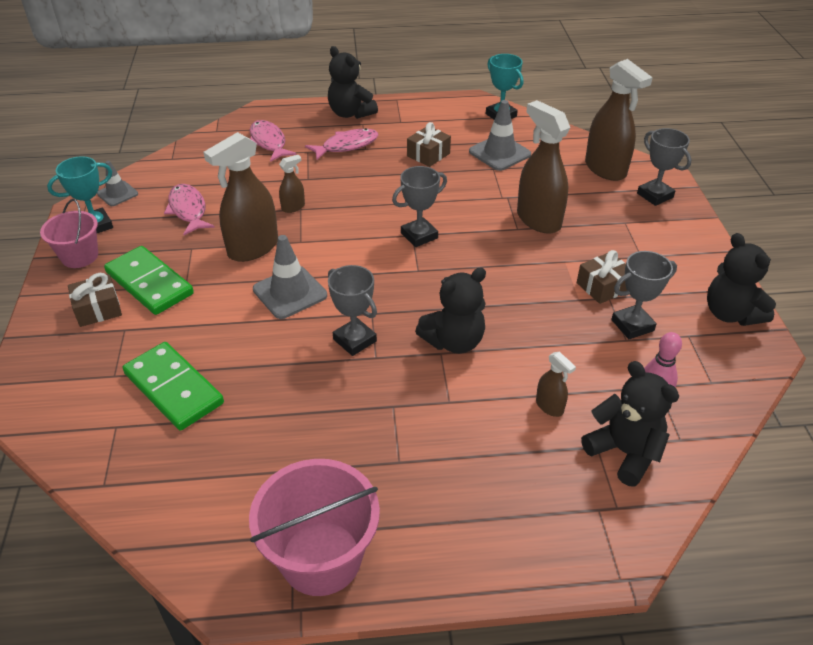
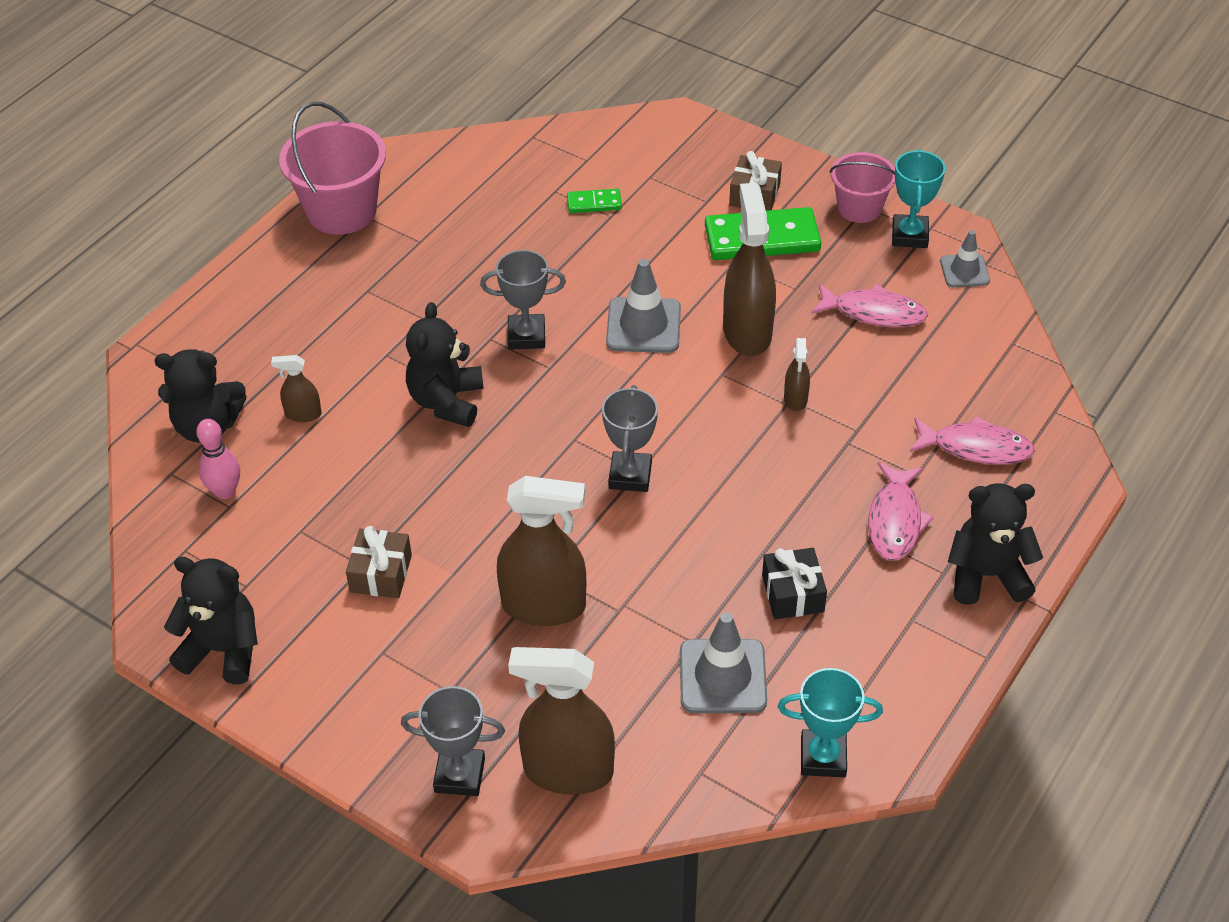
camera: 130 degrees right, 5 degrees up
green domino [123,342,224,431] -> green domino [567,189,622,213], size x0.49
brown gift [407,122,451,167] -> black gift [762,548,827,619]
grey trophy [611,251,677,339] -> none

